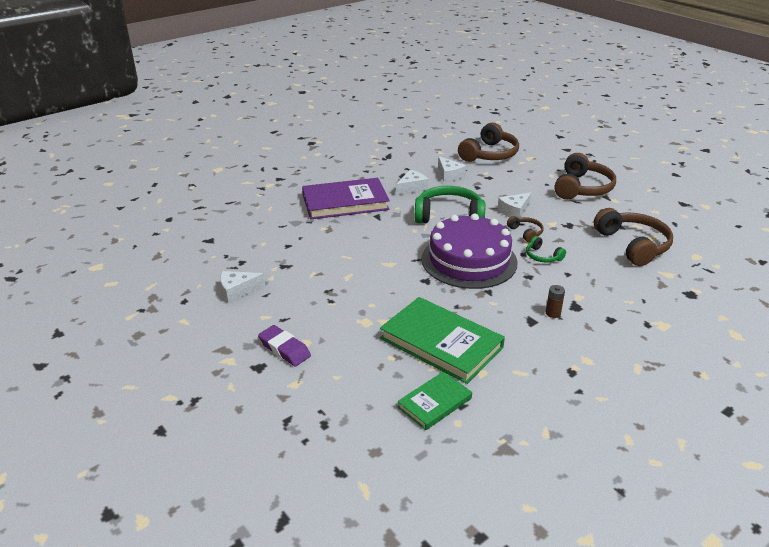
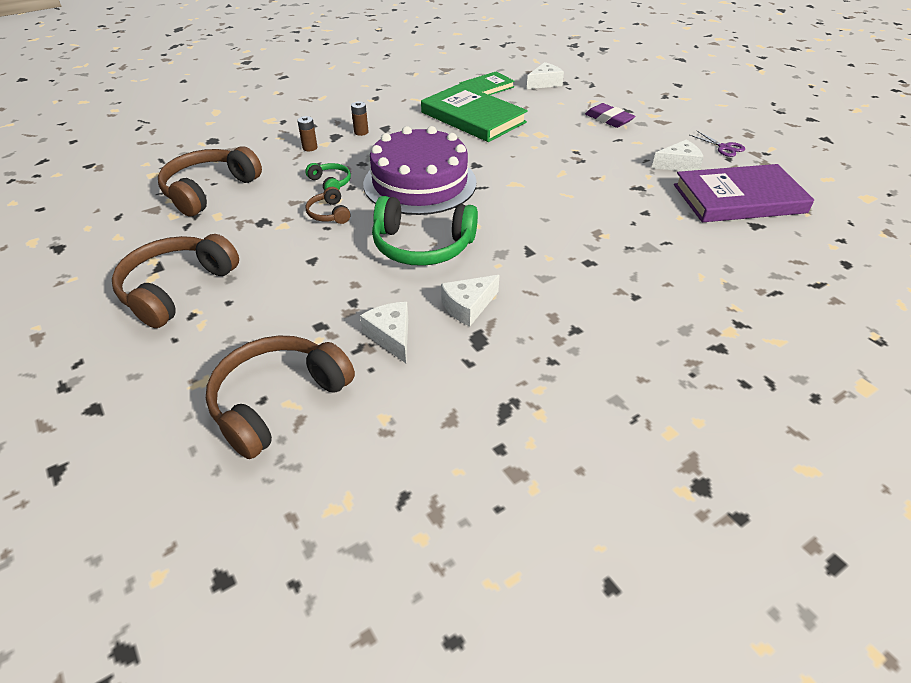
camera: 175 degrees left, 10 degrees up
purple book [302,178,390,219] -> purple book moved to [674,164,814,222]
white cheese [497,192,531,218] -> white cheese moved to [527,62,564,89]
brown headphones [594,208,673,266] -> brown headphones turned 45 degrees clockwise [158,146,262,216]
none -> brown battery [297,116,317,151]
none -> purple scissors [690,131,745,157]

